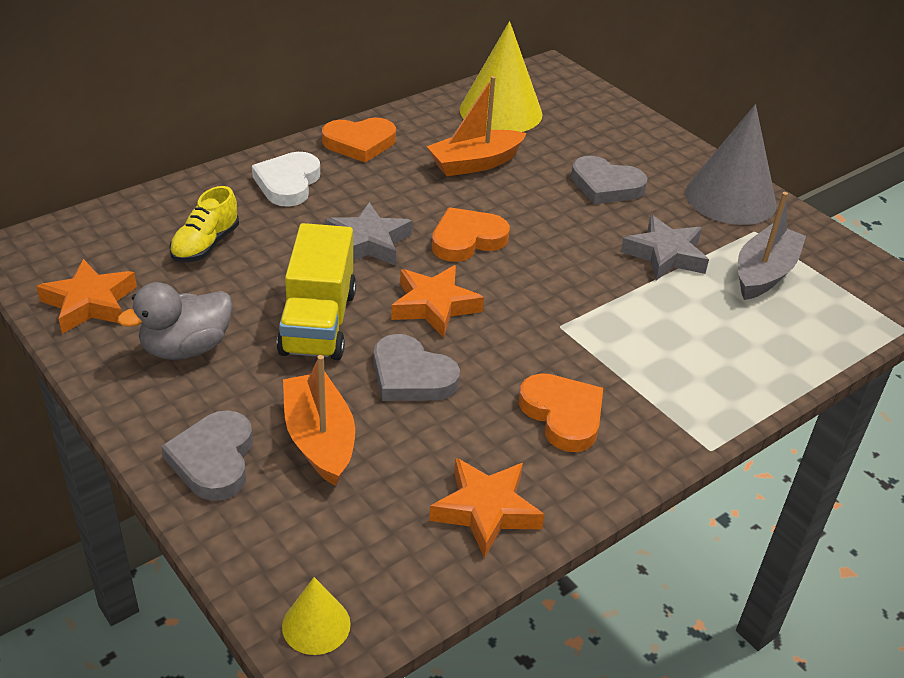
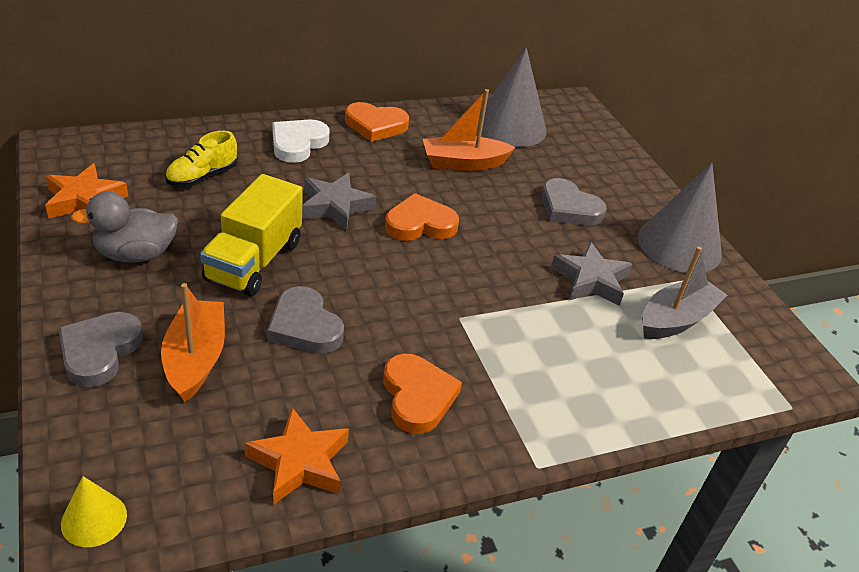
camera: 15 degrees right, 0 degrees up
orange star [391,265,484,338] -> none
yellow cone [460,21,542,132] -> grey cone [477,48,547,147]

